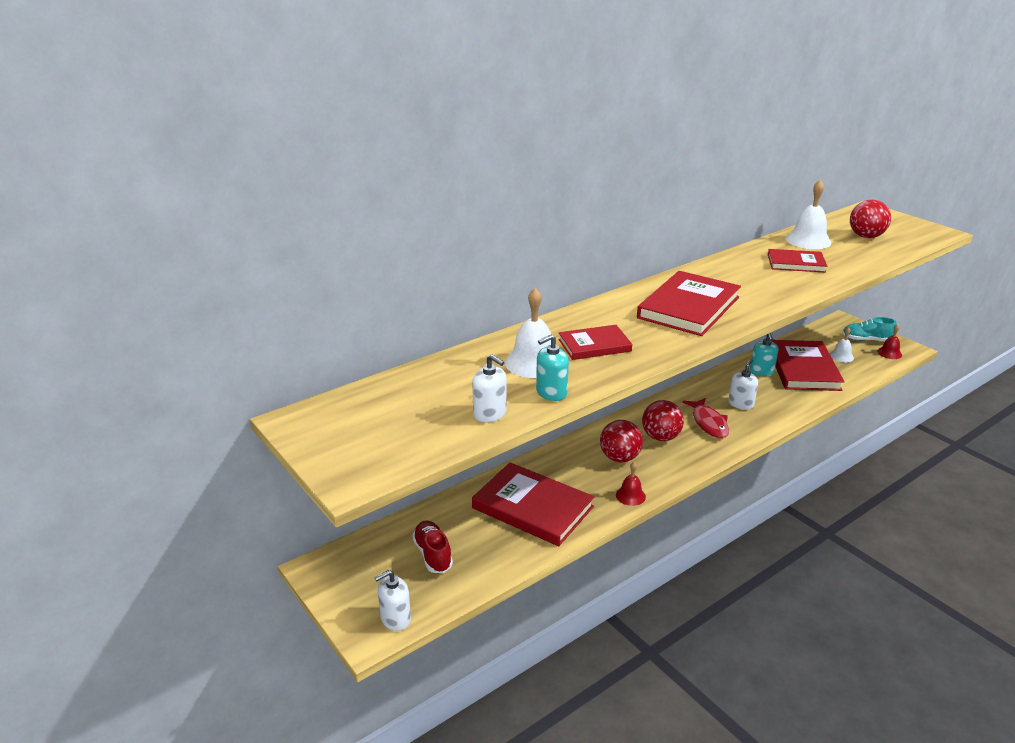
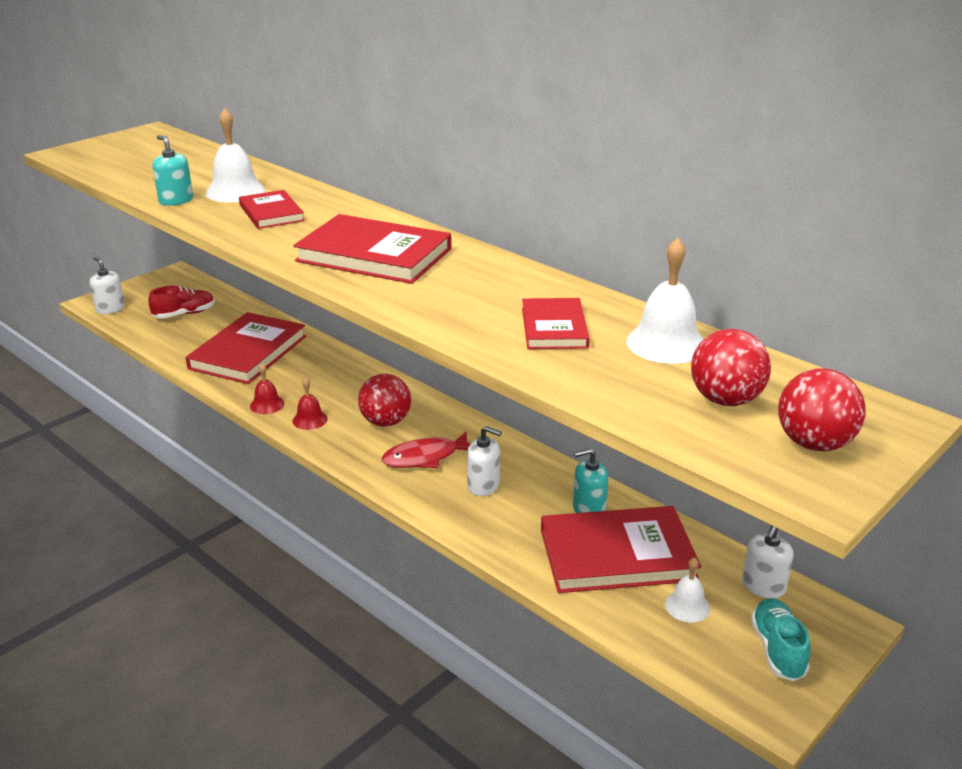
camera: 80 degrees right, 0 degrees up
white soap dispenser [472,354,507,422] -> white soap dispenser moved to [742,526,794,598]
red ball [600,420,643,463] -> red ball moved to [778,368,866,451]
red bell [877,324,902,359] -> red bell moved to [292,377,328,430]

